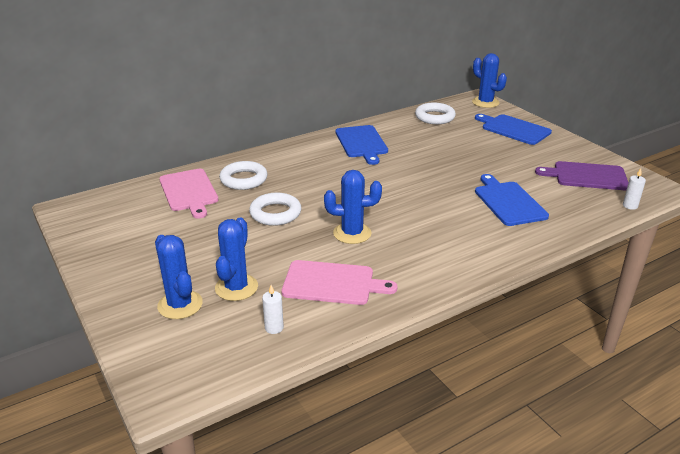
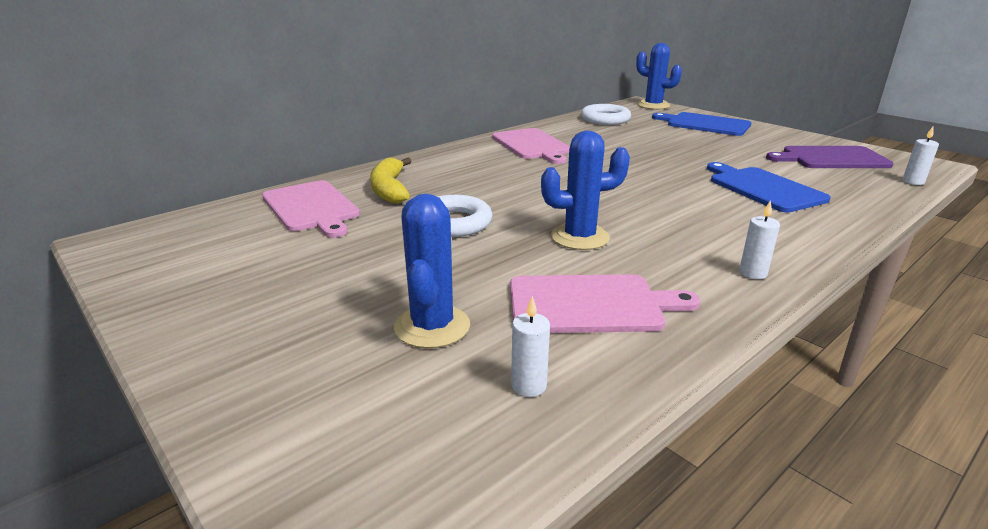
camera: 10 degrees left, 5 degrees down
blue cactus [155,235,203,319] -> none
white ring [219,161,268,190] -> yellow banana [370,158,412,204]
blue cutting board [335,125,388,165] -> pink cutting board [492,128,570,164]
none -> white candle [739,200,780,279]

